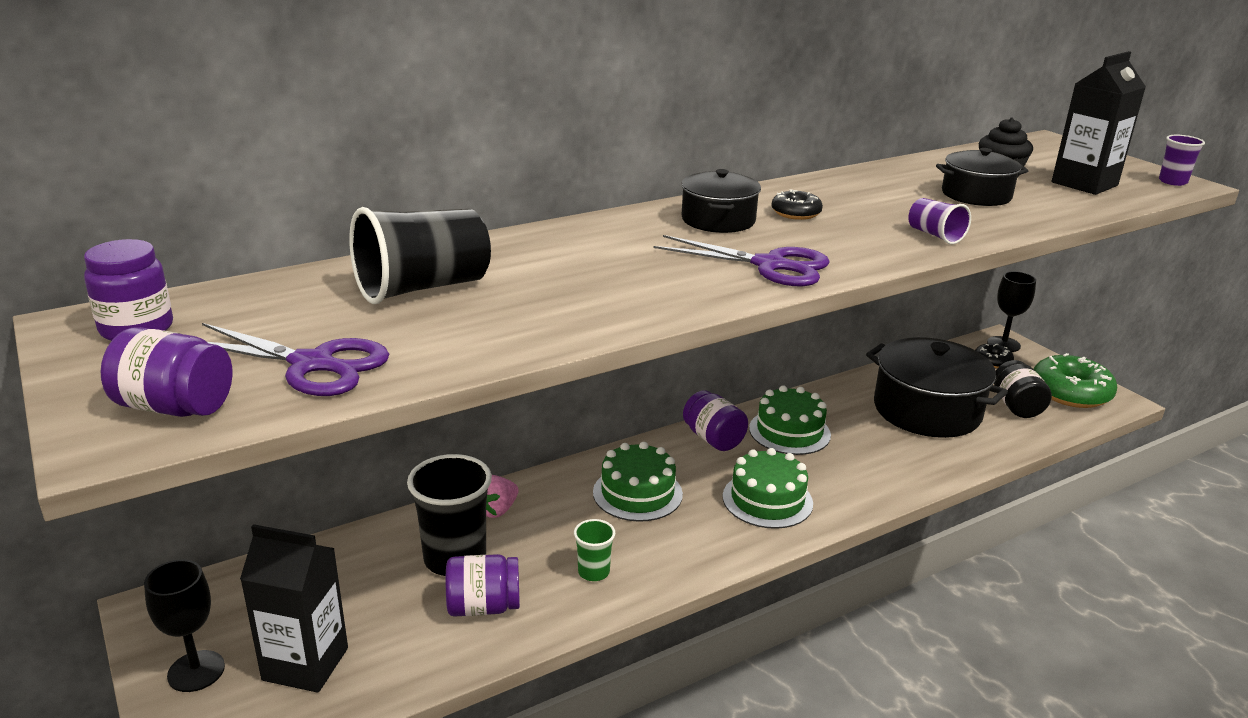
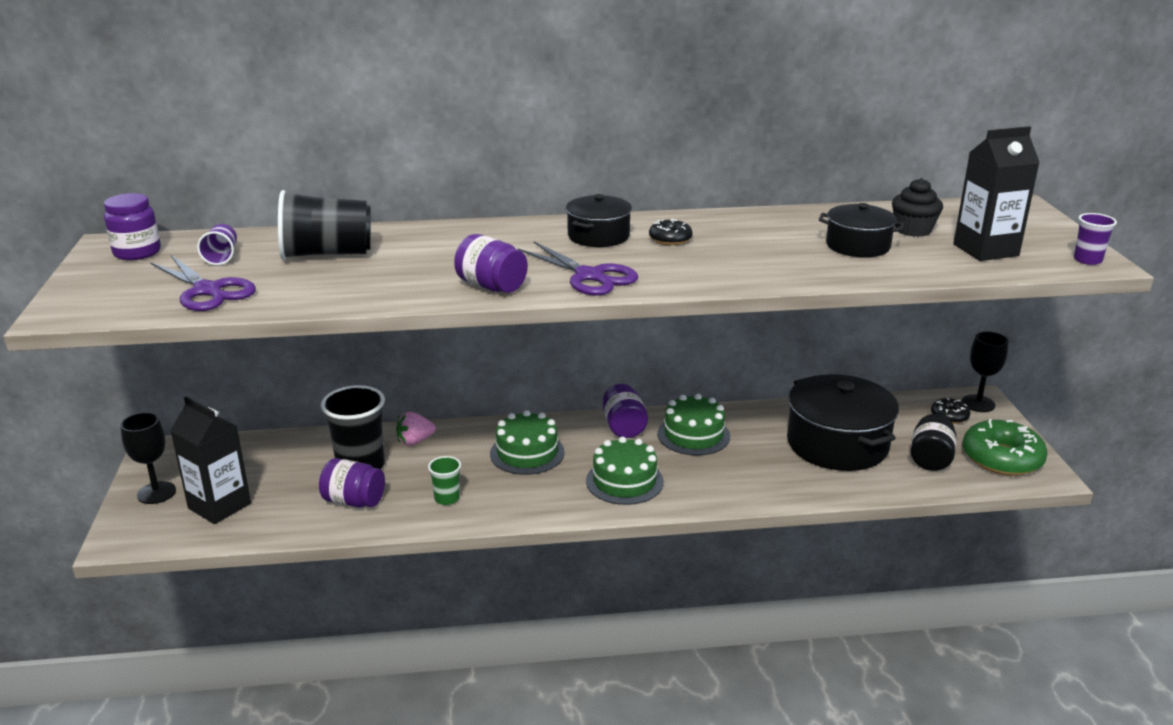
camera: 25 degrees right, 0 degrees up
purple jar [100,327,232,417] -> purple jar moved to [454,234,528,293]
purple cup [908,198,971,244] -> purple cup moved to [197,224,237,265]

